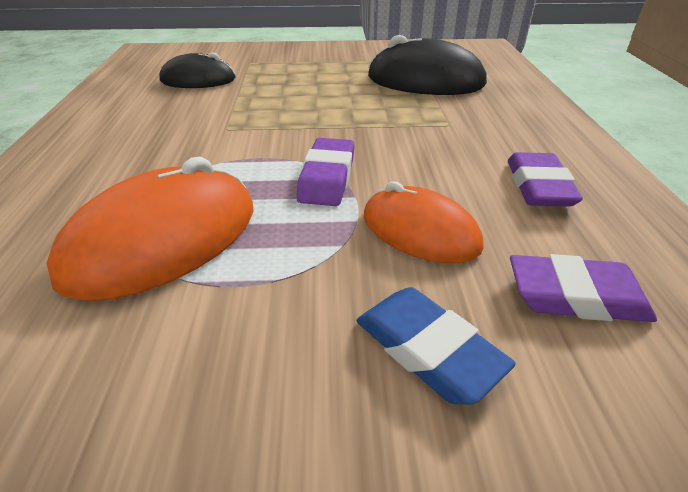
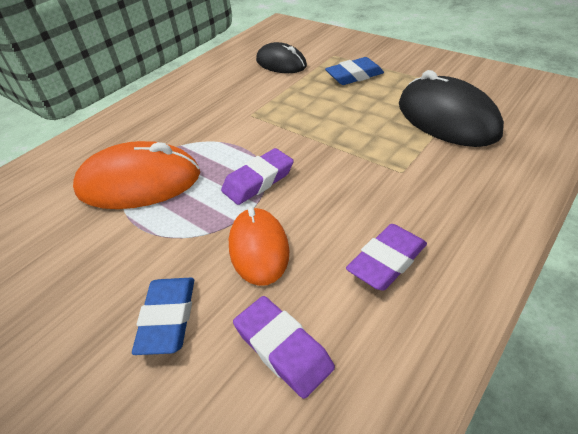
camera: 45 degrees right, 5 degrees up
none -> blue eraser [325,57,384,85]

